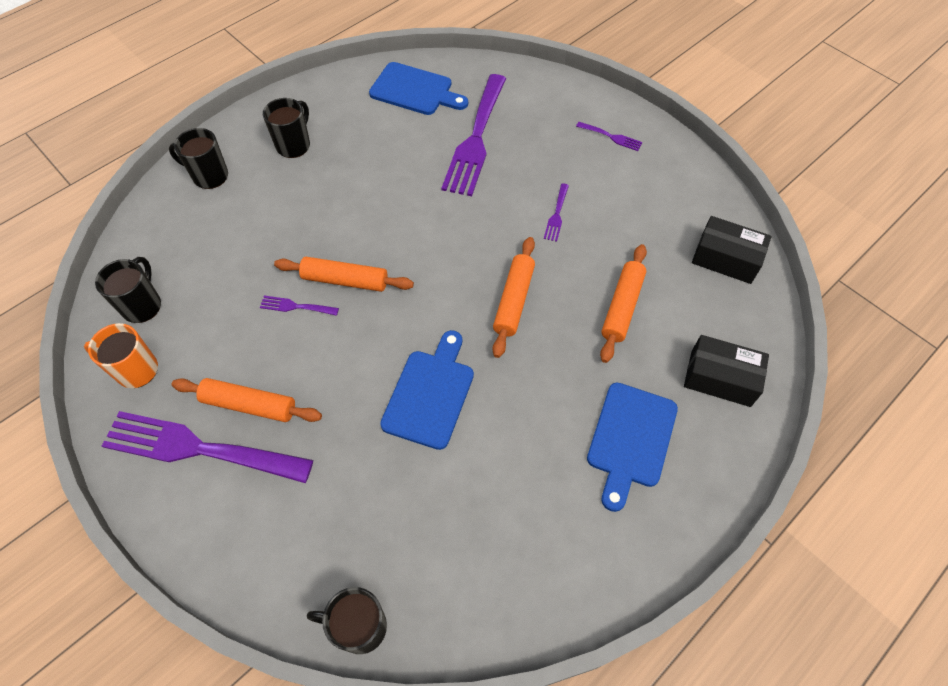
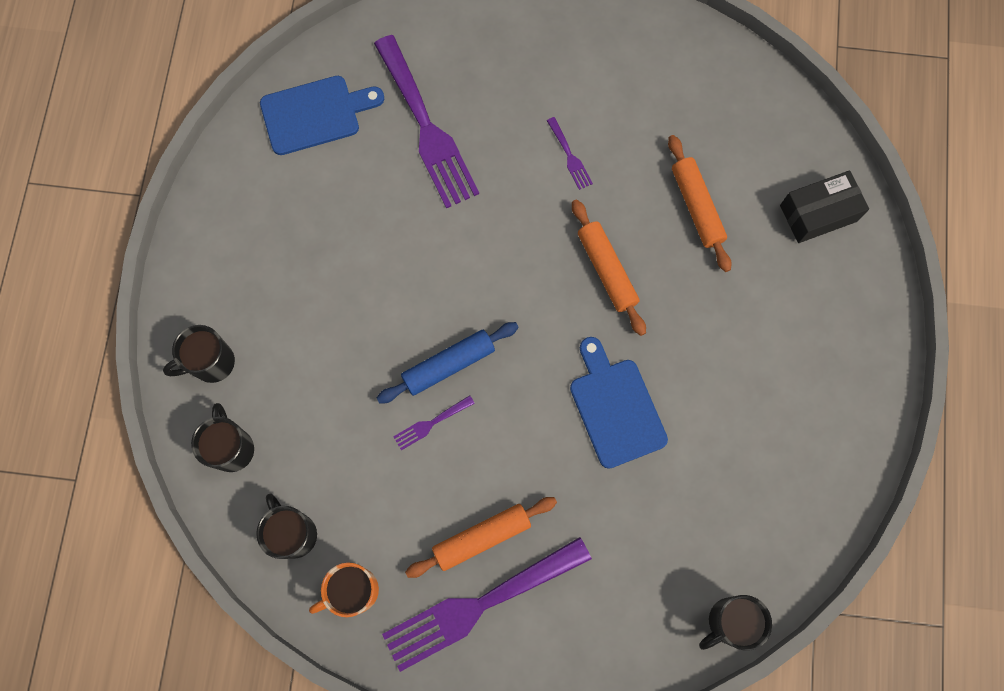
camera: 40 degrees left, 15 degrees up
black mug [263,98,310,158] -> black mug moved to [191,403,254,472]
orange rolling pin [274,257,414,292] -> blue rolling pin [377,322,519,404]
purple fork [576,122,642,151] -> none
blue cutting board [587,383,678,512] -> none
black box [692,216,771,284] -> none

